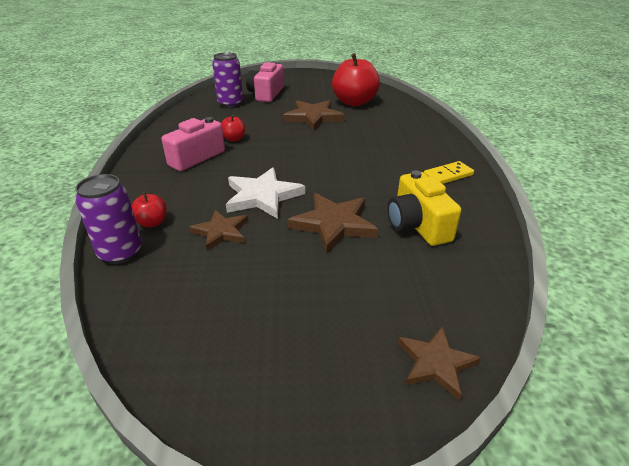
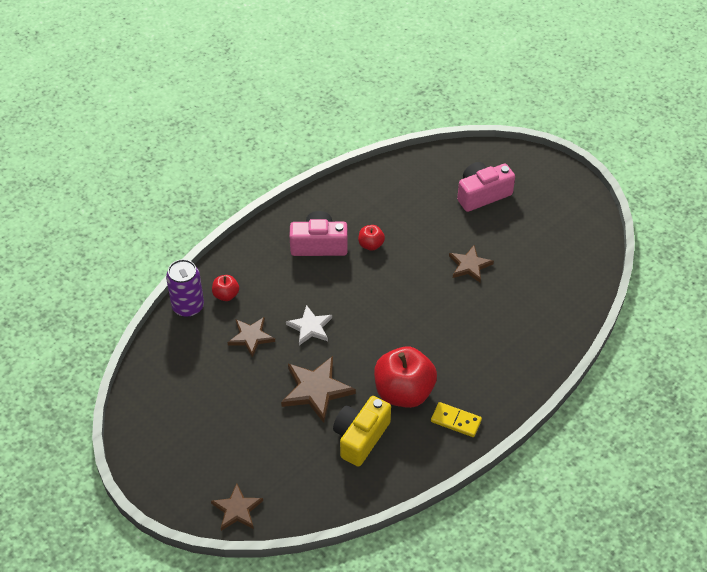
camera: 50 degrees right, 15 degrees up
purple can [212,52,243,108] -> none
white star [226,167,305,219] -> white star [286,305,332,345], size x0.65
brown star [283,100,344,130] -> brown star [449,245,494,283], size x0.65
red apple [332,53,380,106] -> red apple moved to [374,347,437,408]

